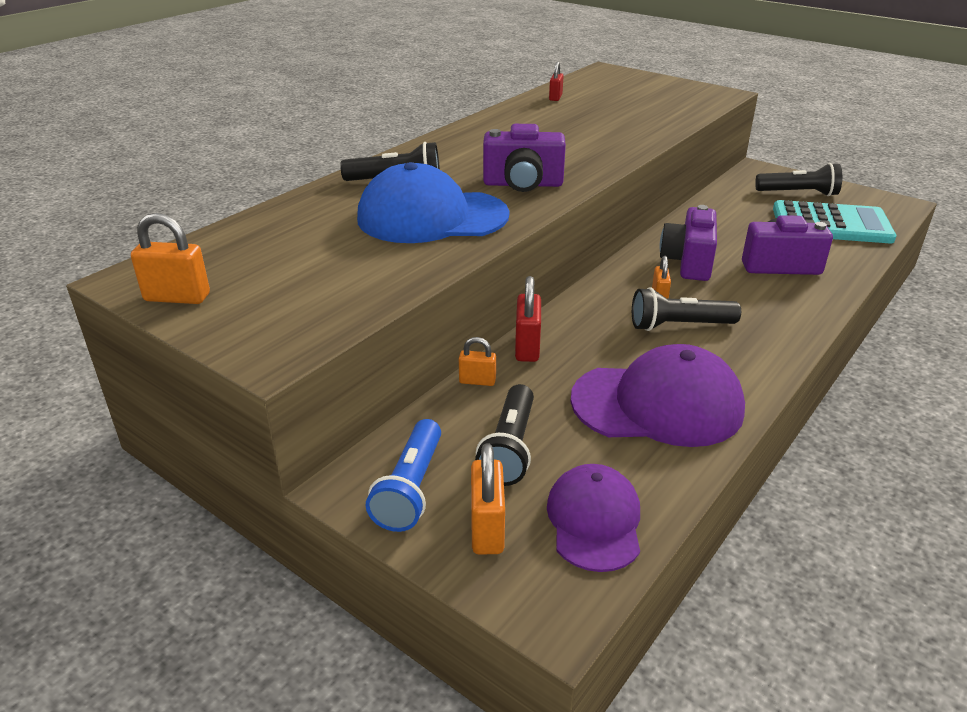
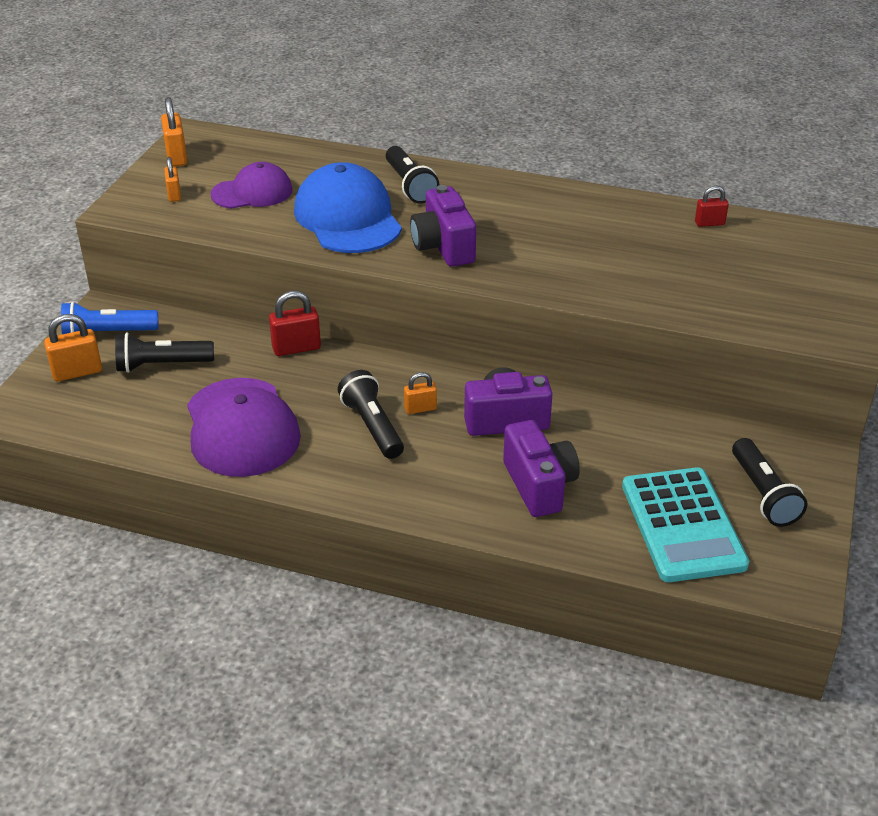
camera: 70 degrees right, 5 degrees up
orange padlock [459,337,496,386] -> orange padlock moved to [164,157,181,202]
purple cap [547,464,640,572] -> purple cap moved to [211,162,293,209]

